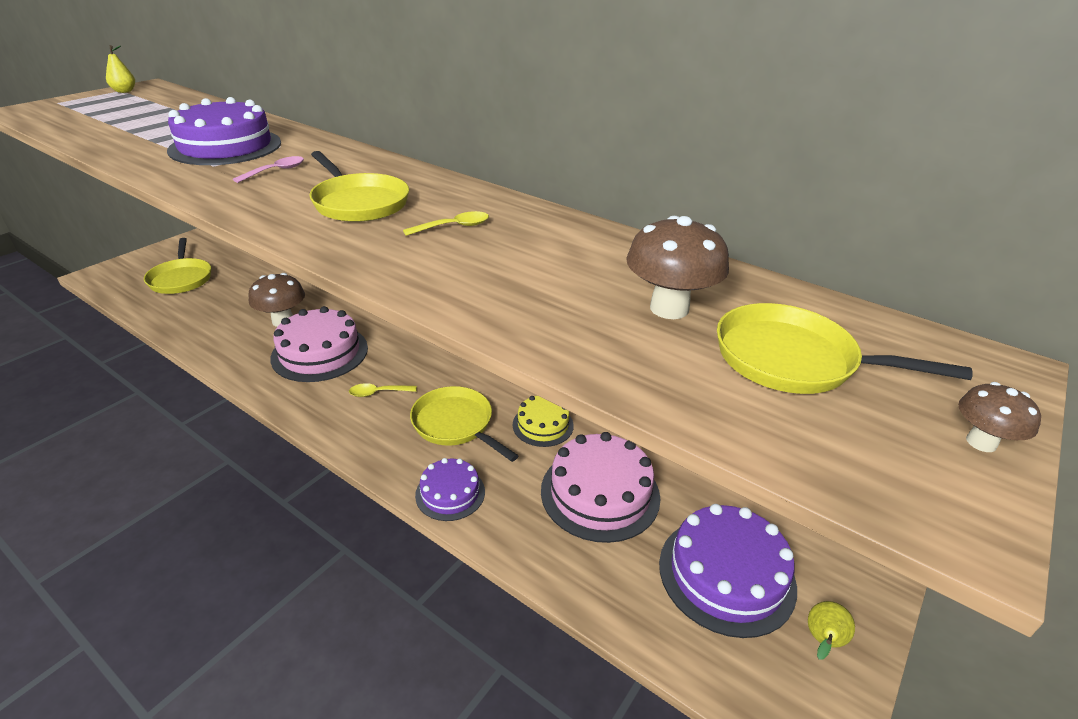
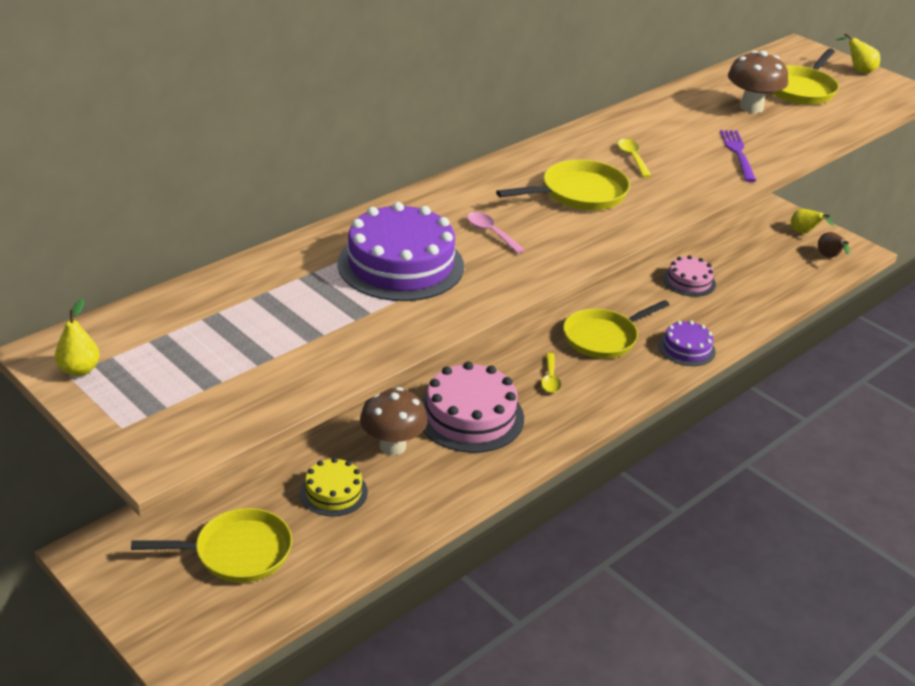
camera: 80 degrees left, 0 degrees up
yellow cake [513,396,574,447] -> yellow cake moved to [300,457,368,517]
pink cake [541,432,661,543] -> pink cake [663,255,716,297], size x0.58
purple cake [659,504,797,638] -> none
brown mushroom [958,382,1041,452] -> yellow pear [836,33,880,74]
none -> purple fork [720,130,756,182]
none -> brown pear [818,232,850,258]

